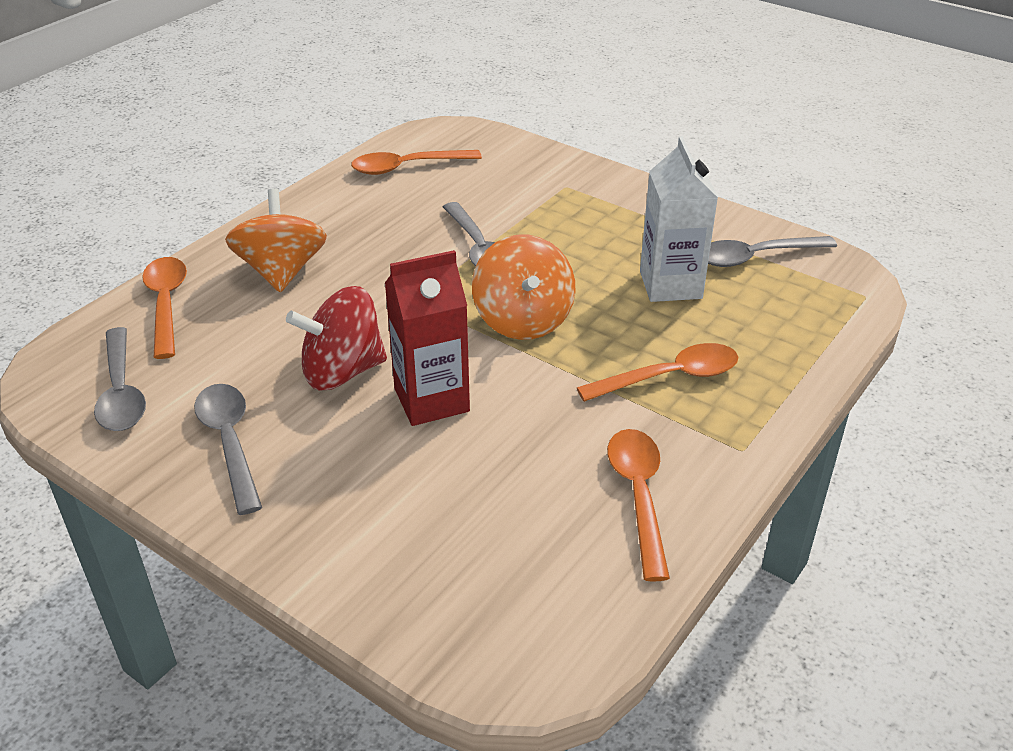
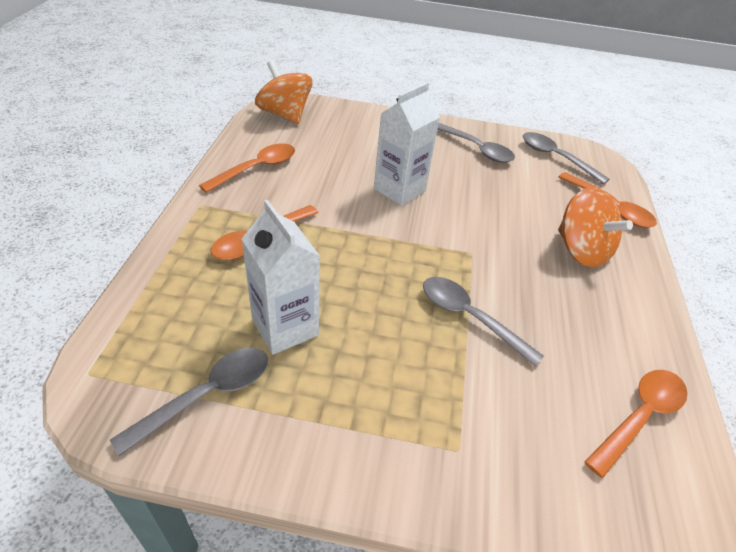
camera: 150 degrees right, 5 degrees up
red spinning top [286,286,387,390] -> none
red carton [385,250,470,426] -> white carton [374,82,440,206]
orange spinning top [472,235,575,340] -> orange spinning top moved to [255,60,313,124]
orange spoon [607,429,670,582] -> orange spoon turned 105 degrees counterclockwise [199,144,295,193]

